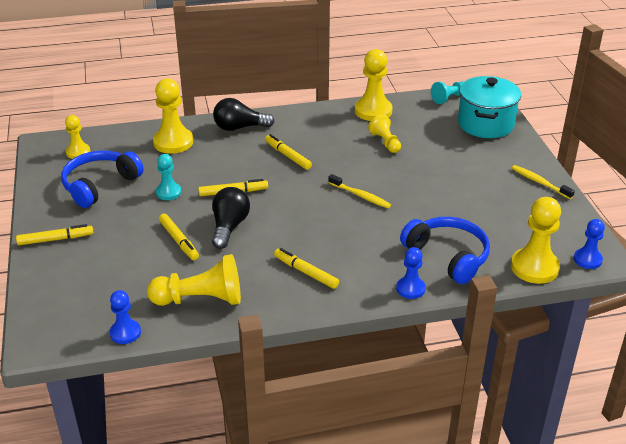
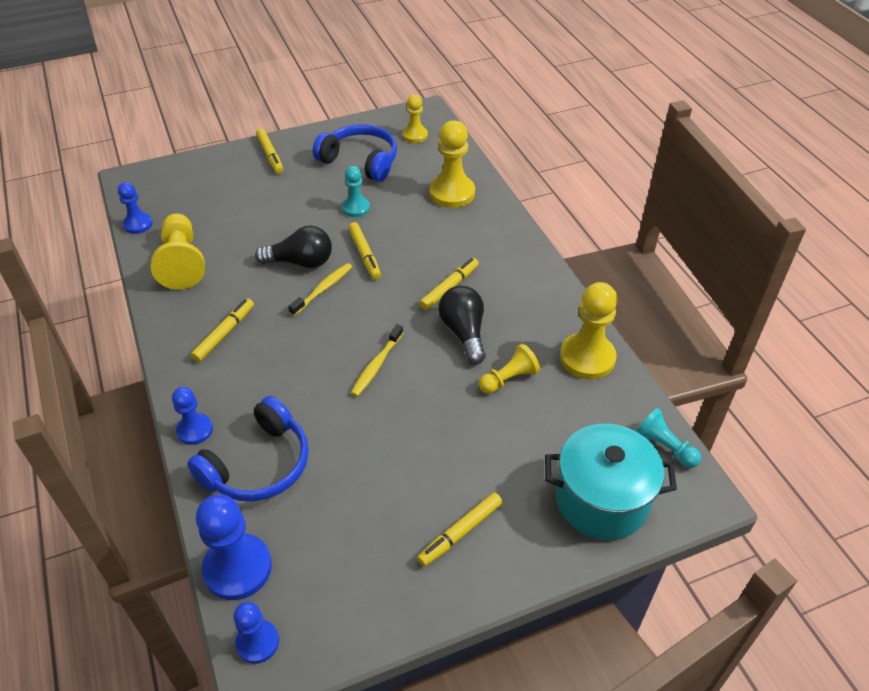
camera: 80 degrees right, 10 degrees up
yellow marker [159,214,199,260] -> yellow marker moved to [417,493,503,567]
black light bulb [213,98,275,131] -> black light bulb moved to [438,286,486,364]
yellow pawn [511,197,561,284] -> blue pawn [196,494,272,600]
yellow toothbrush [512,165,575,199] -> yellow toothbrush moved to [288,263,352,316]

